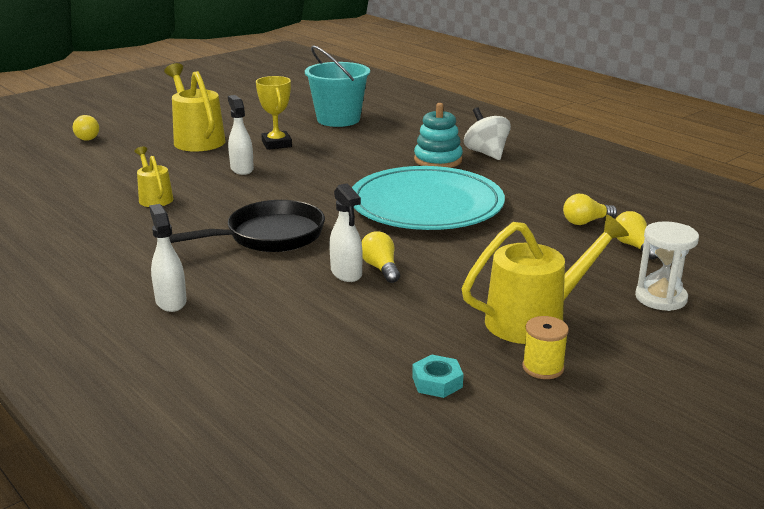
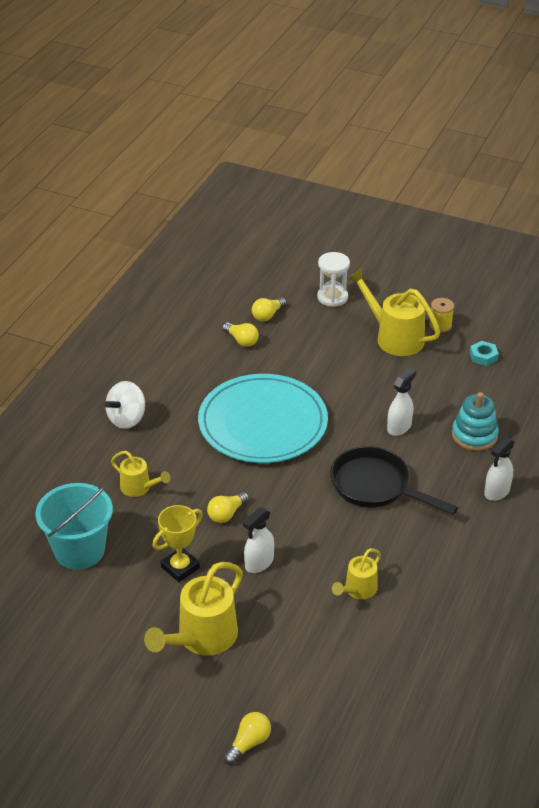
camera: 115 degrees left, 15 degrees up
yellow light bulb [362,231,400,283] -> yellow light bulb moved to [207,492,249,523]
turquoise stacking toy [414,103,463,168] -> turquoise stacking toy moved to [452,392,499,451]
none -> yellow watering can [111,451,170,497]

